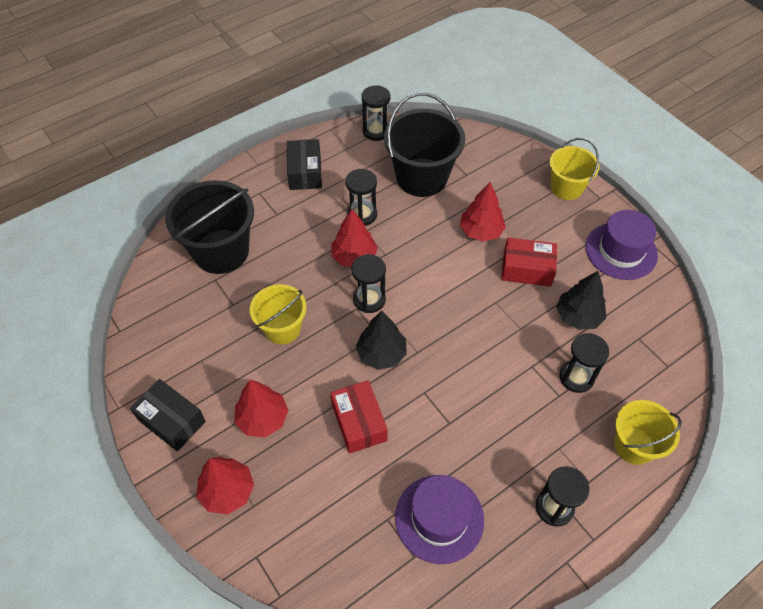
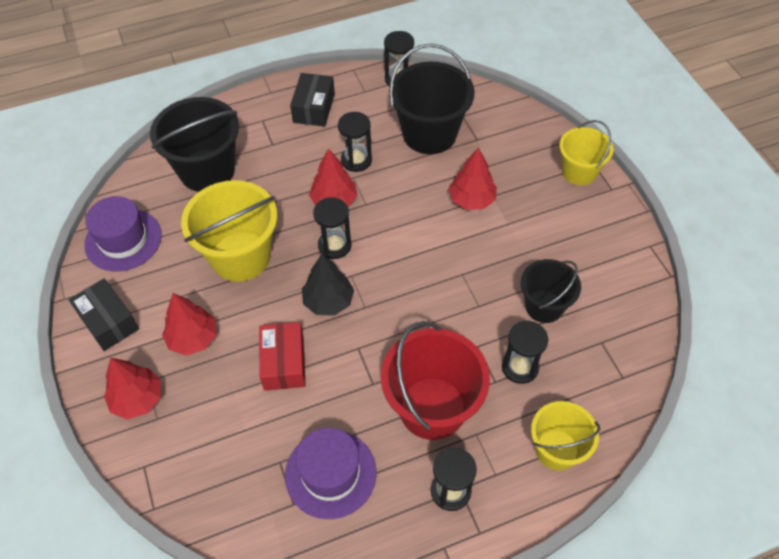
camera: 15 degrees right, 0 degrees up
yellow bucket [250,284,307,344] -> yellow bucket [181,180,277,282], size x1.62
red box [501,238,557,287] -> none
black tree [556,271,606,330] -> black bucket [521,259,581,323]
purple hat [586,210,658,280] -> purple hat moved to [84,196,162,271]
none -> red bucket [381,321,490,440]

